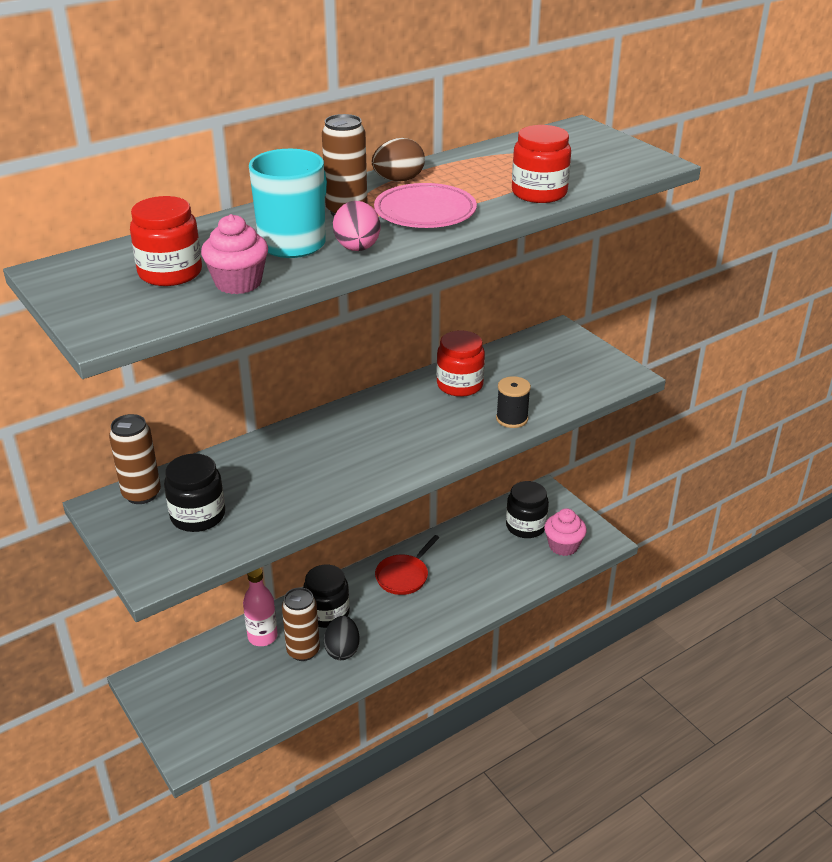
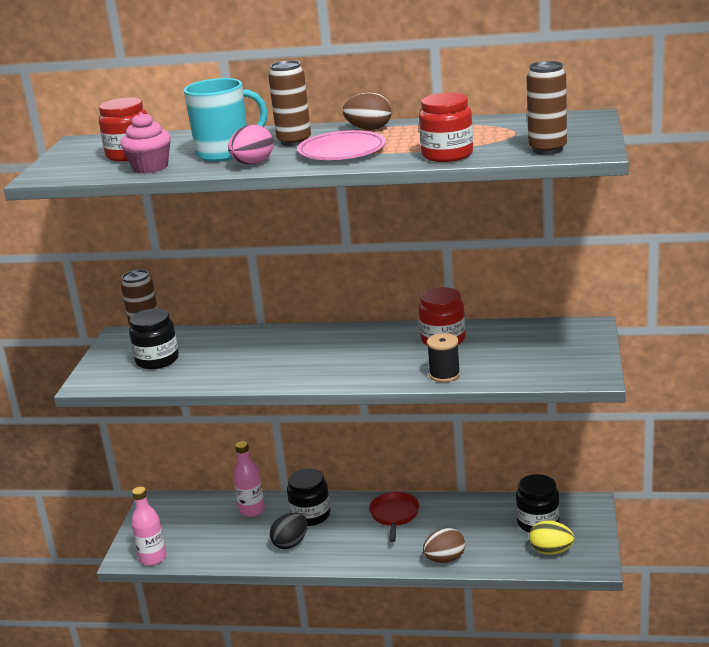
camera: 45 degrees right, 10 degrees down
brown can [282,587,320,661] -> brown can moved to [527,61,567,155]
red pan [375,535,439,595] -> red pan turned 105 degrees clockwise [369,492,419,542]
pink cupcake [544,508,587,556] -> yellow egg [529,520,574,555]
none -> pink bottle [131,487,167,566]
none -> brown egg [423,528,465,563]

